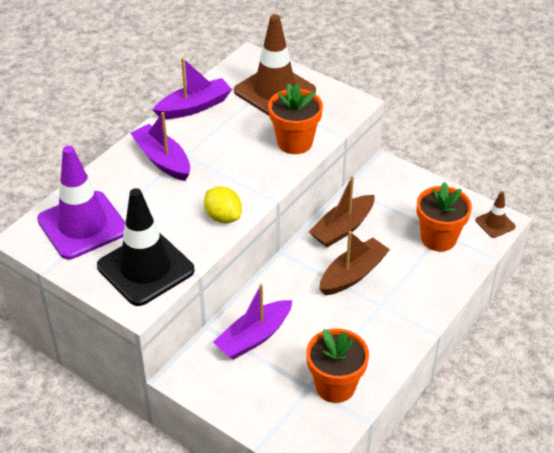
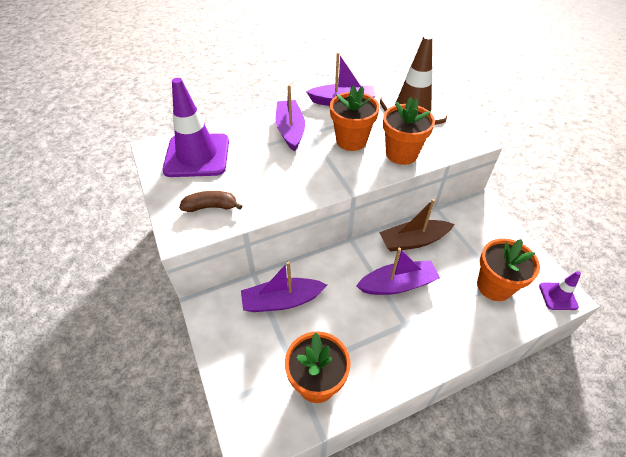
camera: 30 degrees right, 5 degrees up
black traffic cone [97,188,195,306] -> brown banana [179,191,242,212]
yellow lemon [204,186,242,223] -> none
brown boat [319,231,390,295] -> purple boat [356,248,440,295]
brown traffic cone [475,192,516,238] -> purple traffic cone [539,271,581,310]
none -> orange flower pot [330,86,379,151]

